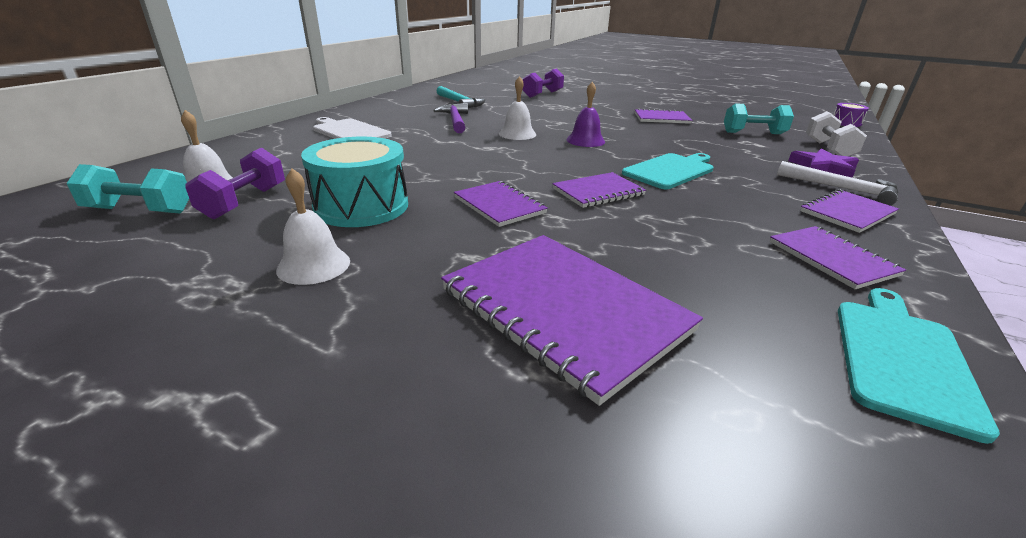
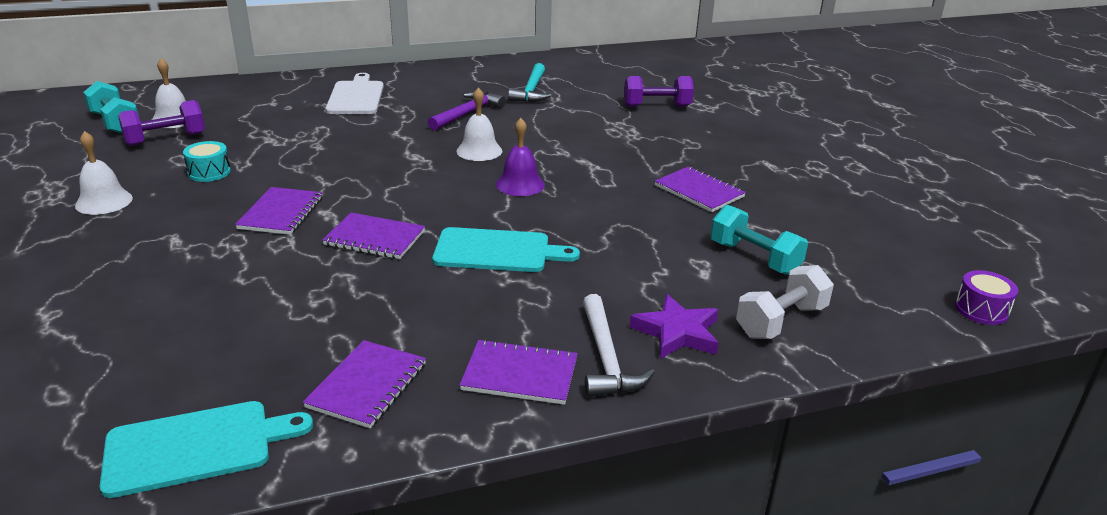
camera: 45 degrees right, 0 degrees up
turquoise drum [301,137,408,227] -> turquoise drum [183,141,231,182], size x0.50
purple notebook [441,235,703,406] -> none

